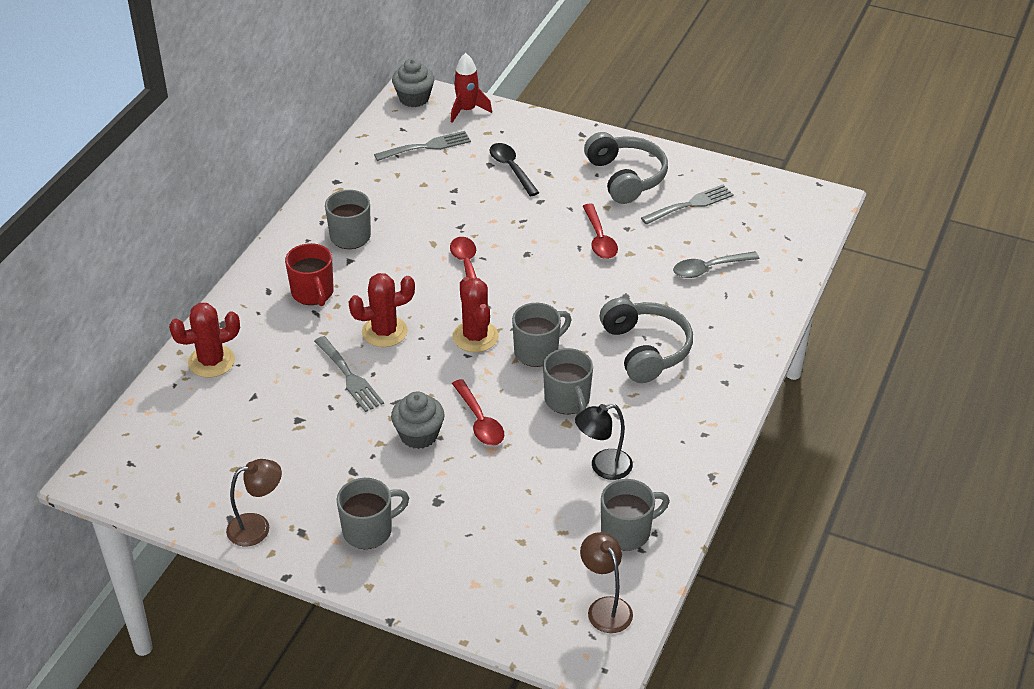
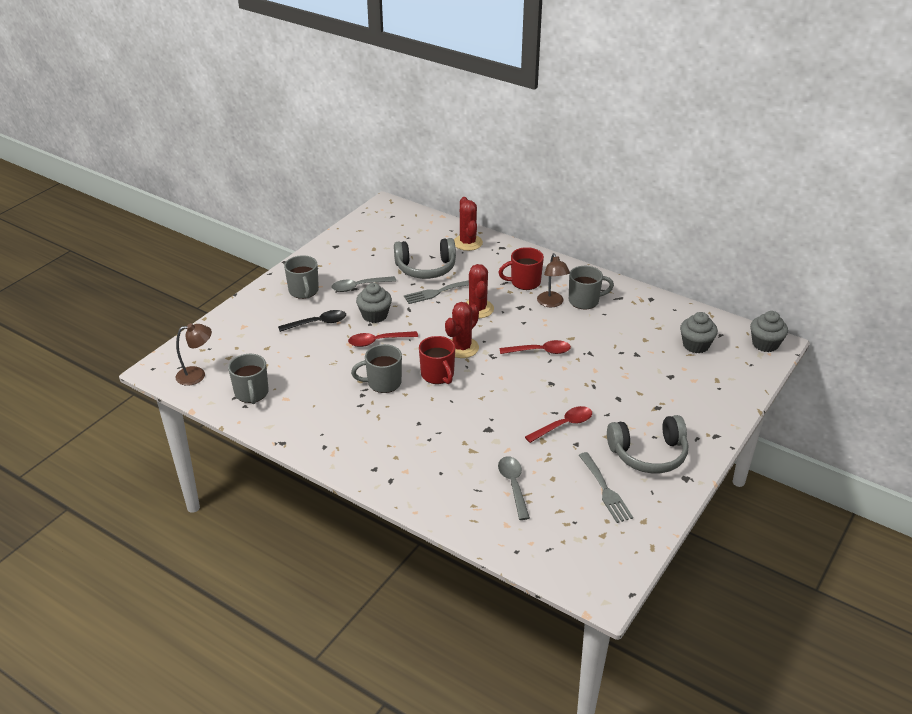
camera: 100 degrees right, 5 degrees down
brown lamp [226,459,282,546] -> brown lamp moved to [537,253,570,307]
grey fork [374,131,471,161] -> grey cupcake [680,312,718,353]
red rocket [451,53,492,123] -> none
red cactus [453,277,499,352] -> red cactus turned 45 degrees counterclockwise [445,302,479,358]
black spoon [489,143,539,196] -> black spoon moved to [278,310,346,332]
grey mug [512,303,571,367] -> red mug [419,336,455,384]
black lamp [575,404,633,480] -> none
red spoon [583,204,618,259] -> red spoon turned 150 degrees clockwise [525,406,592,443]
grey headphones [600,298,693,383] -> grey headphones moved to [394,238,456,279]
none -> grey spoon [331,276,396,292]

